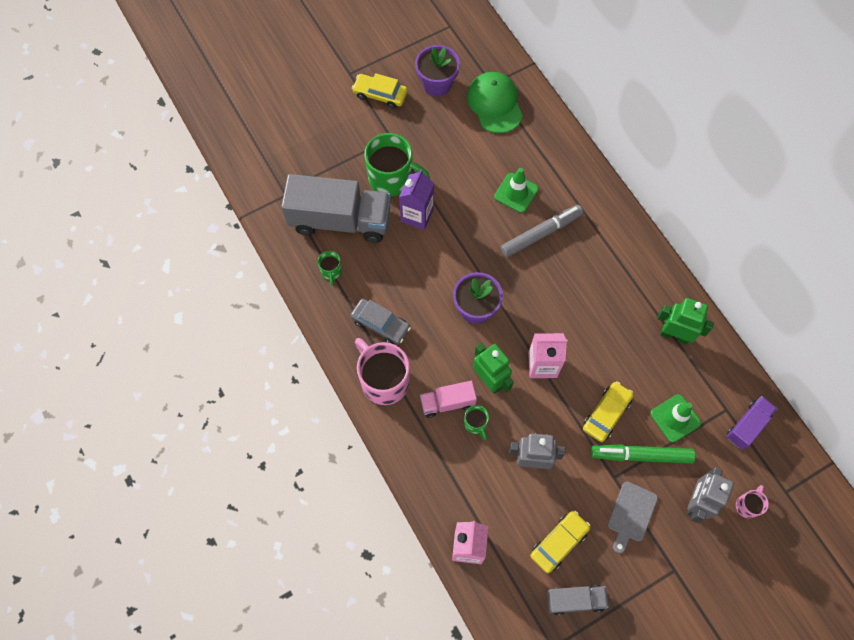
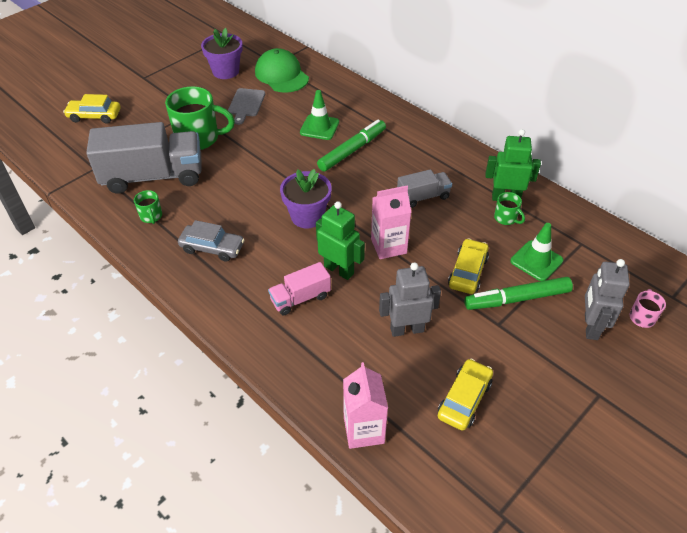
camera: 15 degrees left, 20 degrees down
yellow car [352,73,408,109] -> yellow car moved to [63,94,121,124]
pink mug [355,338,410,405] -> none
purple carton [399,169,434,230] -> none
green mug [464,405,489,440] -> green mug moved to [494,192,525,225]
grey marker [501,205,583,257] -> green marker [317,120,386,172]
grey truck [547,585,609,615] -> grey truck moved to [397,169,452,208]
grey cutting board [608,482,658,554] -> grey cutting board moved to [228,88,265,125]
purple truck [727,396,778,450] -> none

